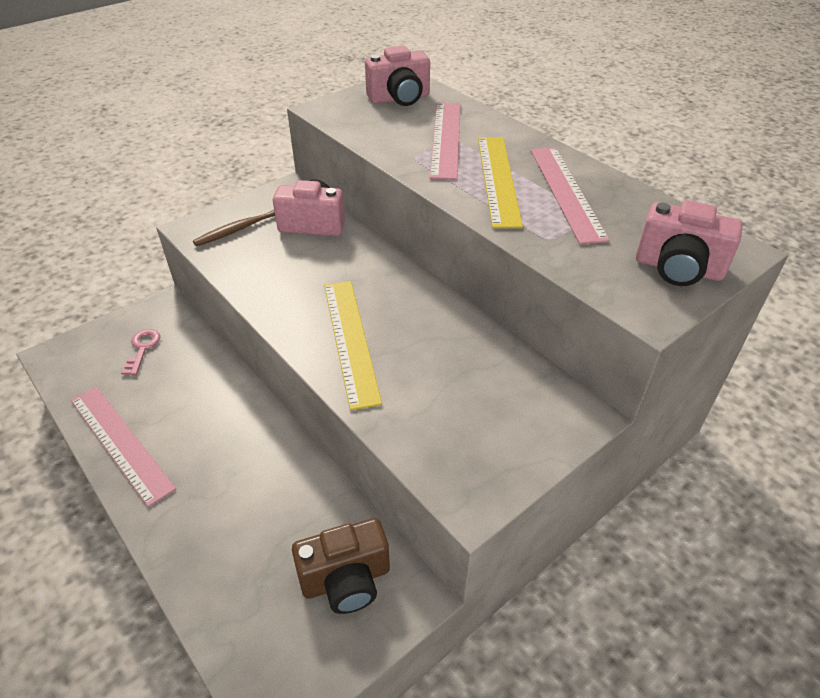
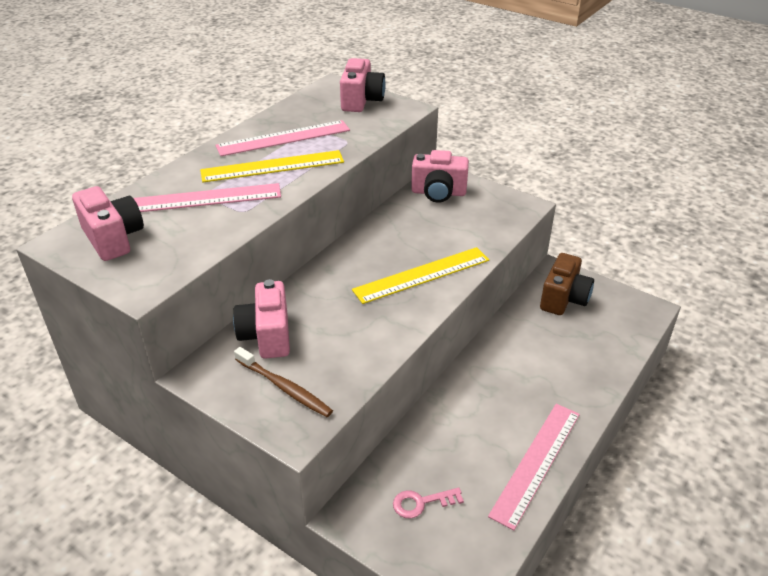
camera: 105 degrees left, 5 degrees down
brown camera [292,518,390,614] -> brown camera turned 60 degrees clockwise [540,253,594,315]
none -> pink camera [411,150,469,203]

